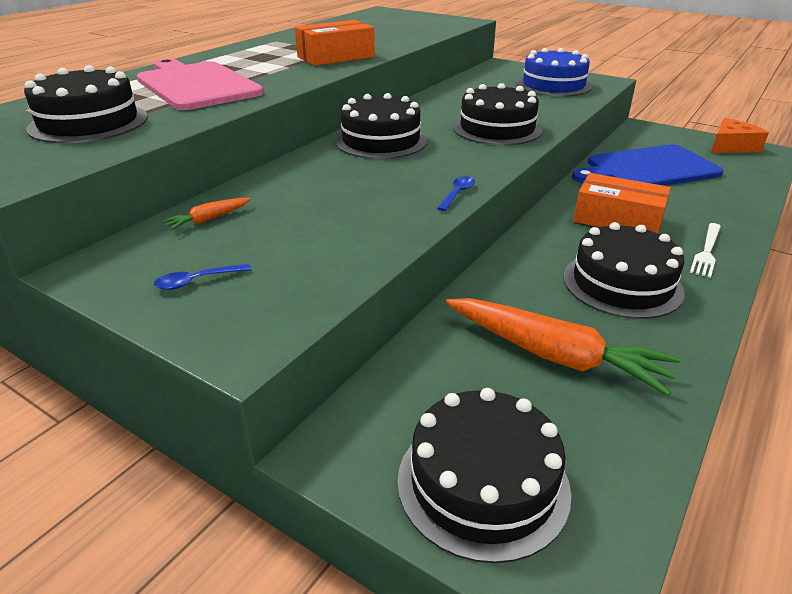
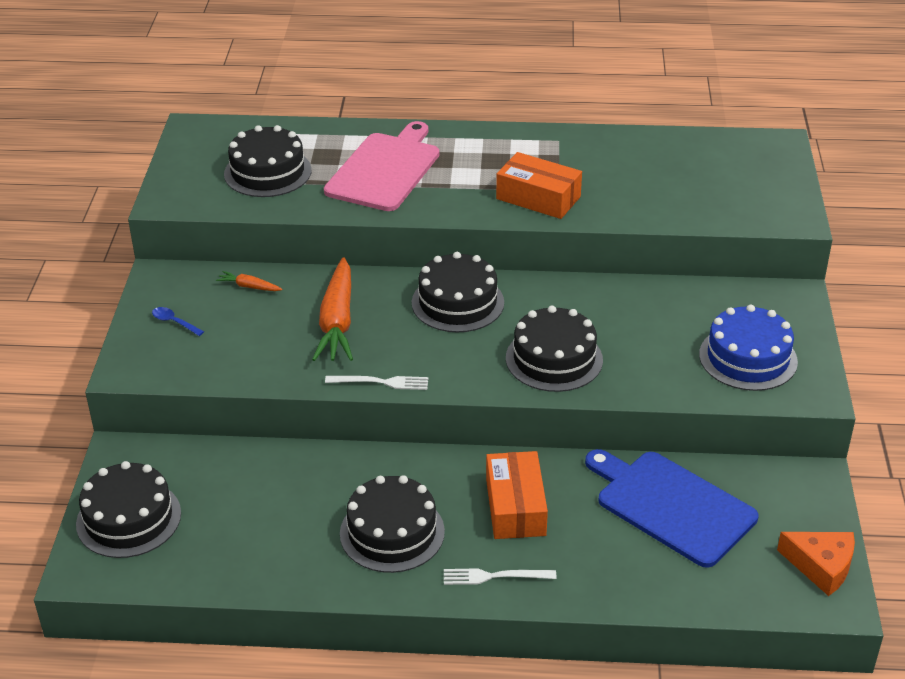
camera: 60 degrees right, 5 degrees up
blue spoon [437,176,475,211] -> white fork [325,376,428,390]
orange carrot [446,298,681,396] -> orange carrot moved to [312,257,353,361]

